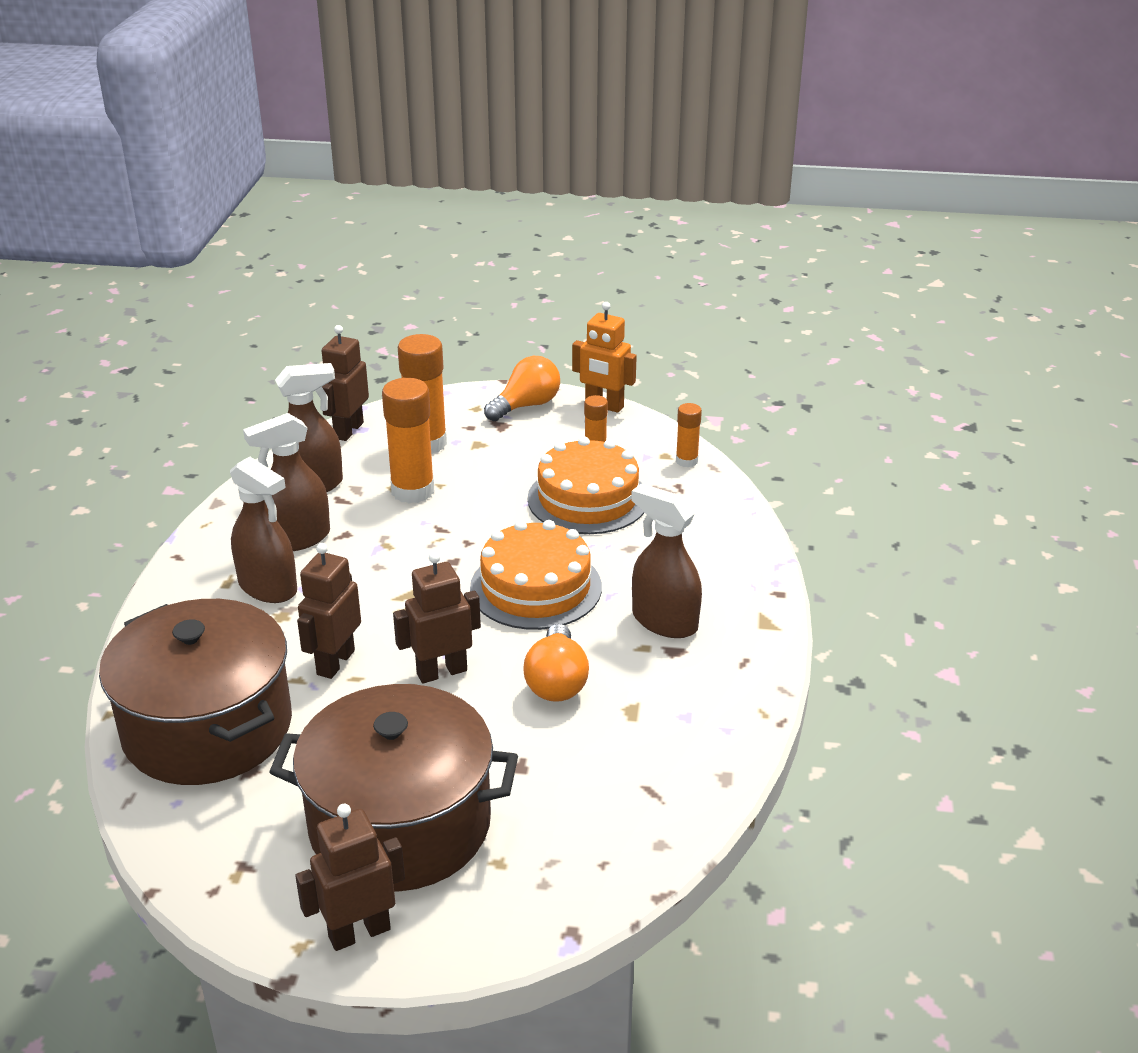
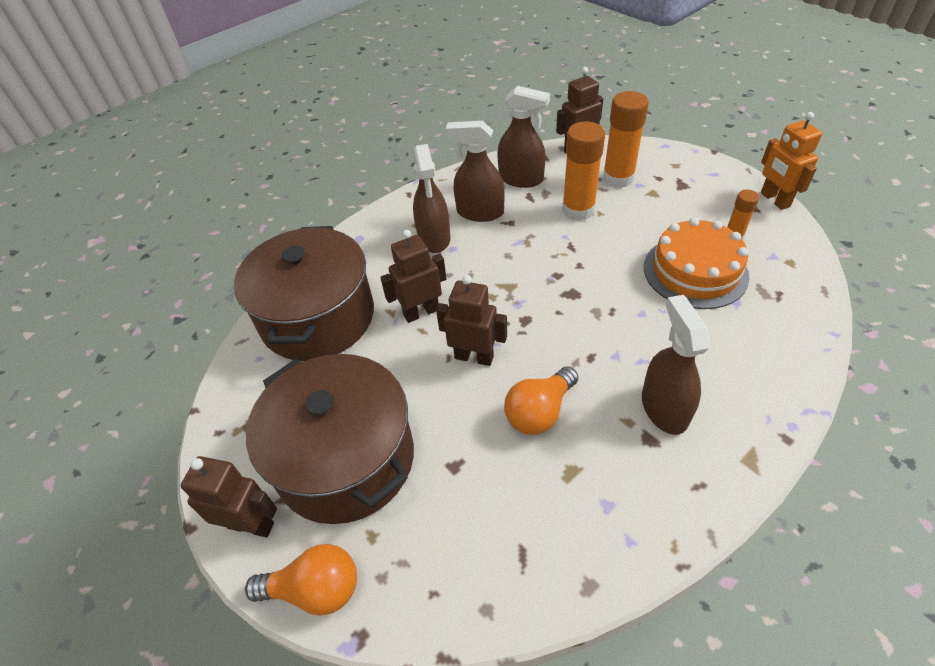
camera: 45 degrees right, 15 degrees up
orange cake [470,520,602,630] -> none
orange light bulb [484,356,560,421] -> orange light bulb moved to [245,544,357,616]
orange glue stick [676,403,702,467] -> none

